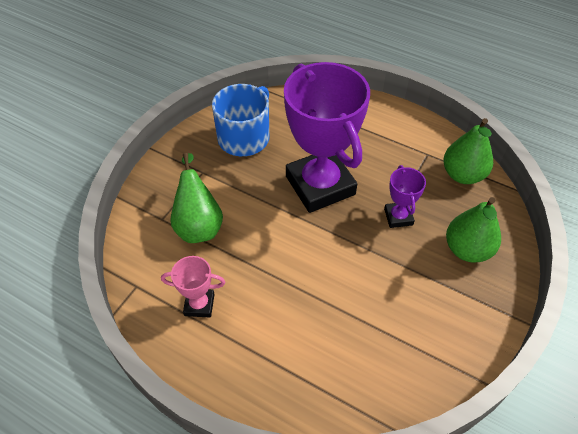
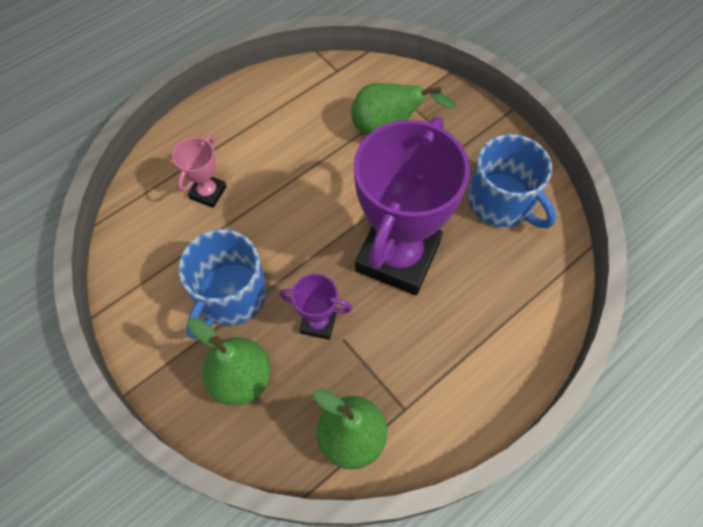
camera: 110 degrees right, 10 degrees up
pink trophy [161,256,225,317] -> pink trophy moved to [172,136,227,208]
purple trophy [284,62,370,213] -> purple trophy turned 60 degrees counterclockwise [354,117,470,295]
none -> blue mug [179,229,267,339]

